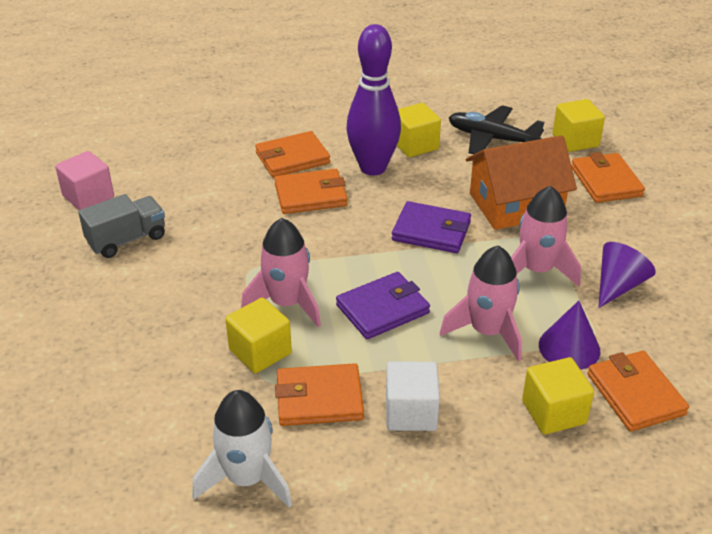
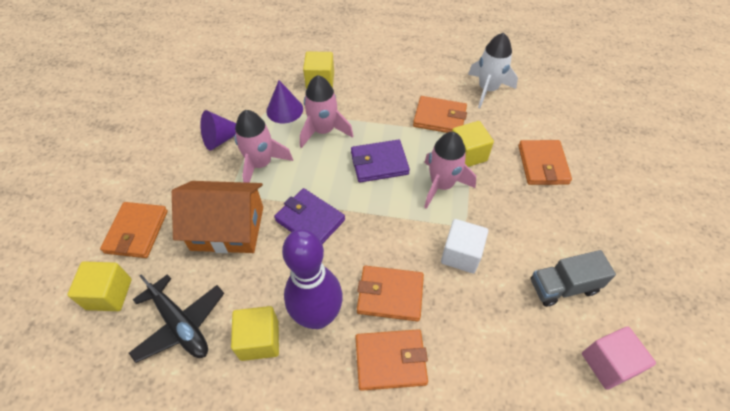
camera: 160 degrees left, 15 degrees up
white cube [386,361,440,431] -> white cube moved to [441,219,488,273]
orange wallet [588,351,689,432] -> orange wallet moved to [518,140,572,185]

